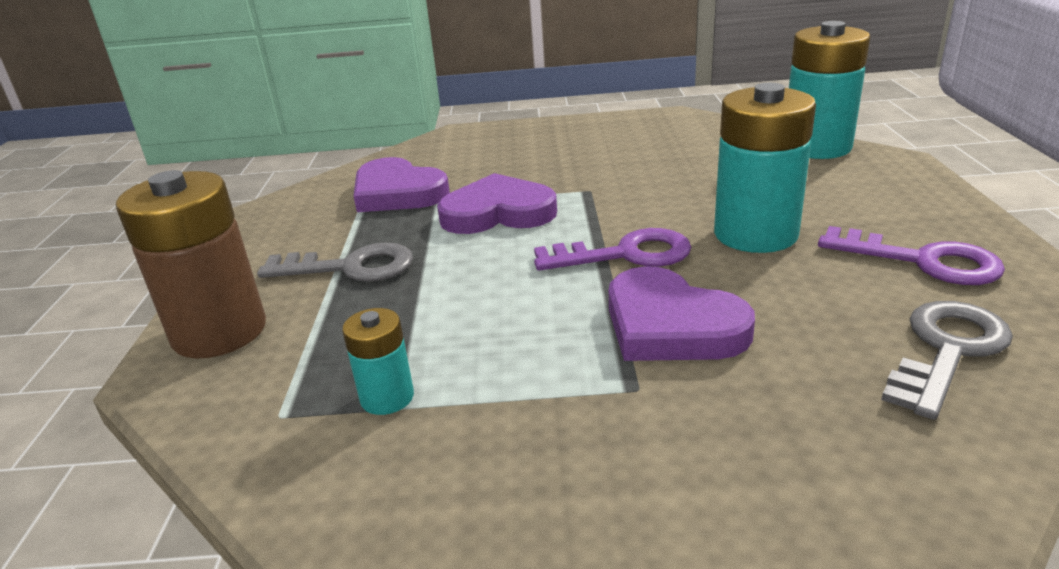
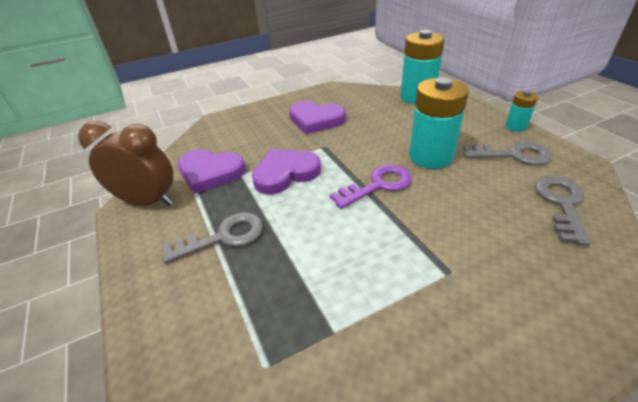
camera: 25 degrees left, 10 degrees up
brown battery [116,170,266,359] -> none
turquoise battery [342,308,414,415] -> turquoise battery moved to [506,91,538,131]
purple heart [609,266,755,361] -> purple heart moved to [289,101,346,134]
purple key [818,226,1005,285] -> grey key [463,142,552,165]
none -> brown clock [78,121,174,206]

